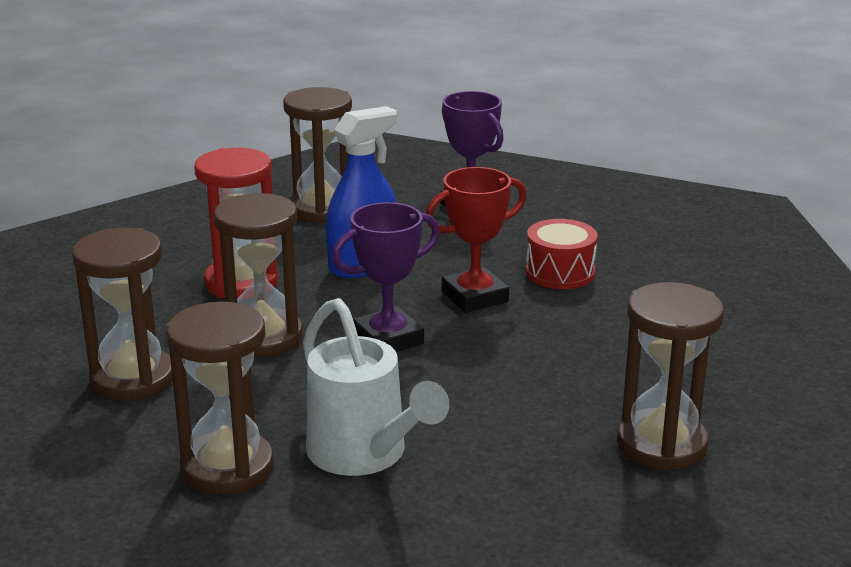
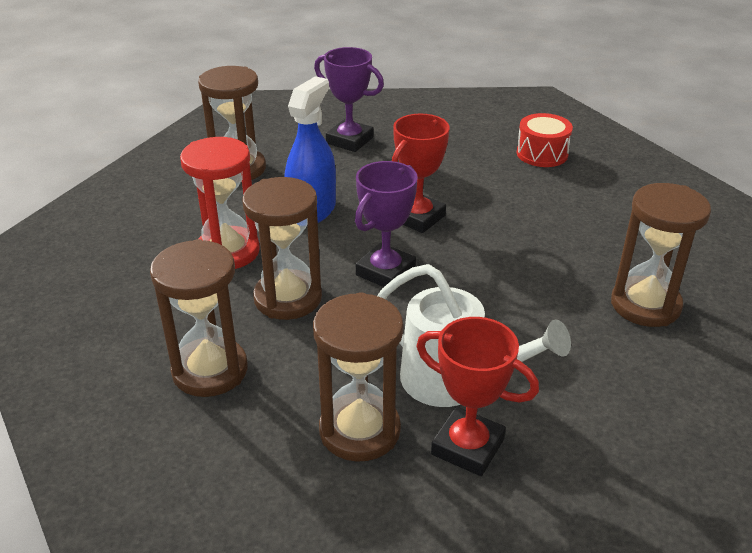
camera: 25 degrees left, 10 degrees up
red drum [526,219,598,289] -> red drum moved to [517,113,573,167]
none -> red trophy [417,317,539,476]

